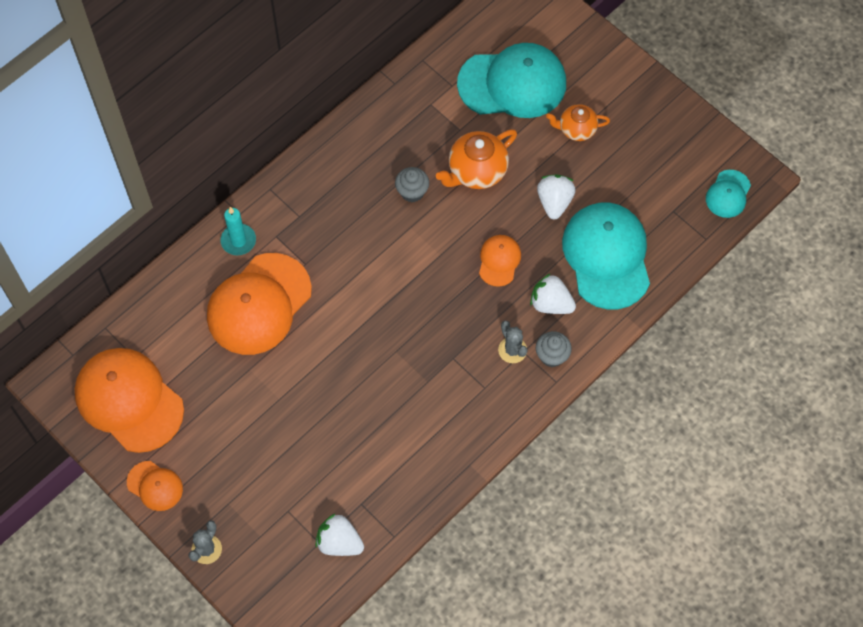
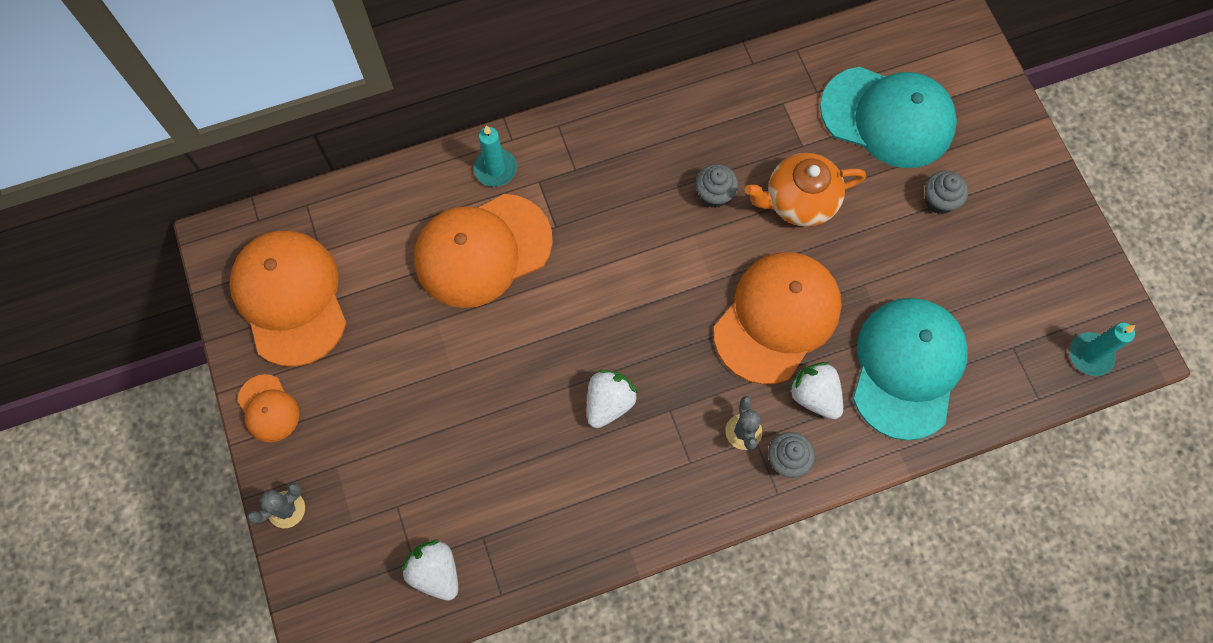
camera: 25 degrees right, 5 degrees up
orange cap [479,235,521,287] -> orange cap [714,252,842,384], size x2.07
white strawberry [537,175,576,219] -> white strawberry moved to [587,370,638,428]
orange teapot [546,104,610,141] -> grey cupcake [925,171,969,214]
turquoise cap [706,170,751,218] -> turquoise candle [1070,323,1135,376]

